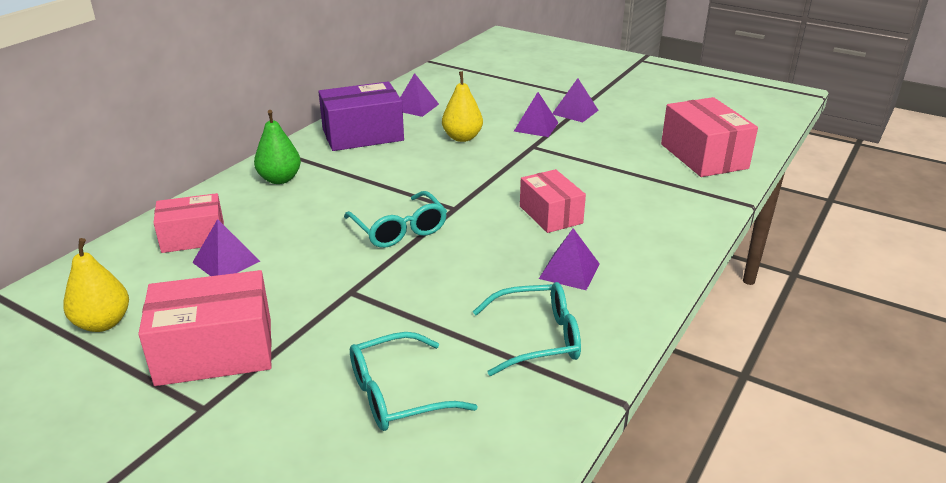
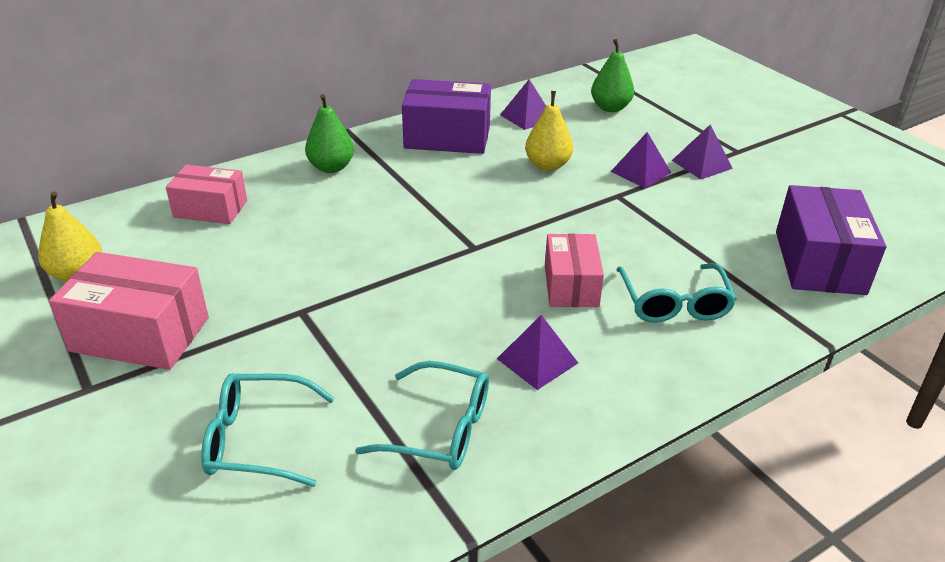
camera: 25 degrees right, 5 degrees up
purple pyramid [192,219,260,276] -> none
turquoise glasses [344,191,447,248] -> turquoise glasses moved to [616,263,737,323]
pink box [661,97,758,177] -> purple box [776,185,886,295]
none -> green pear [591,39,634,112]

